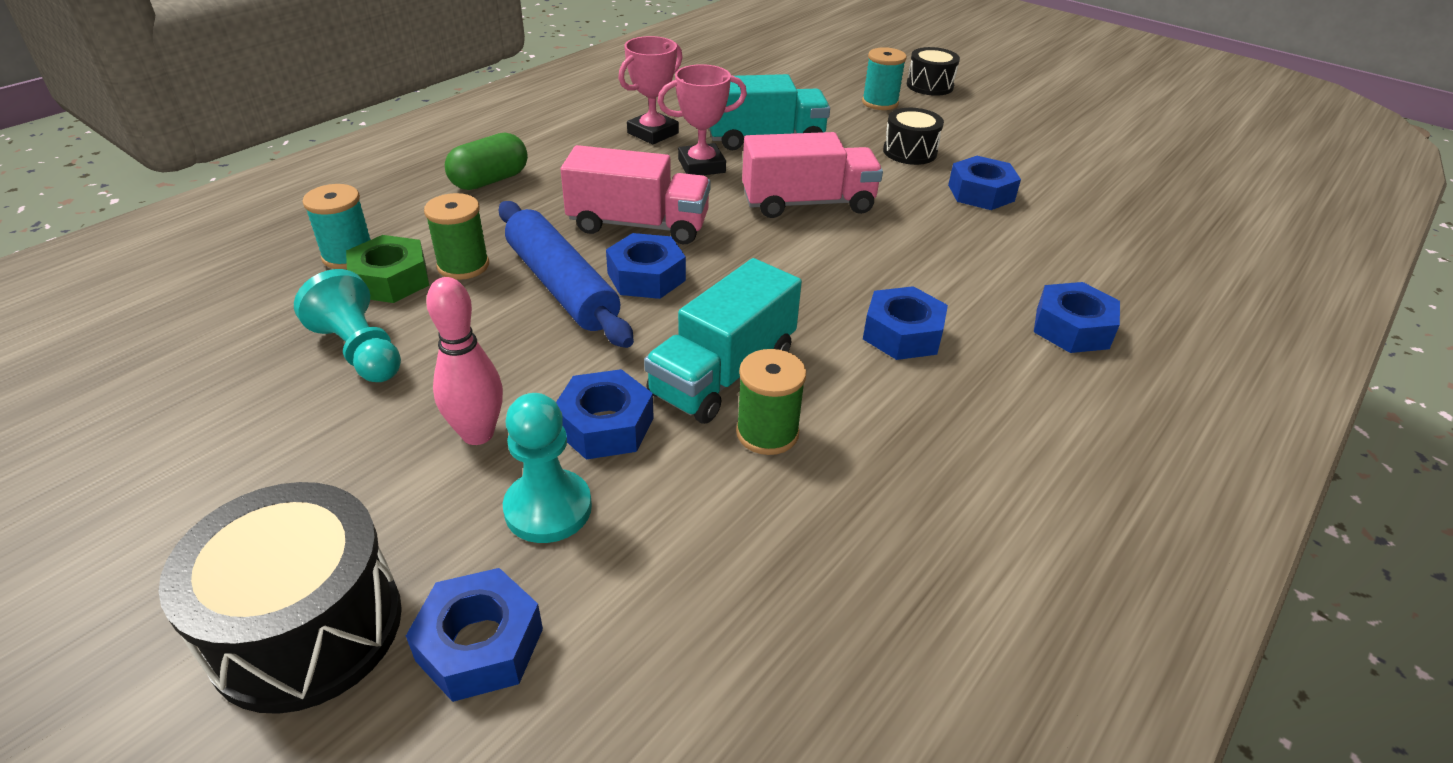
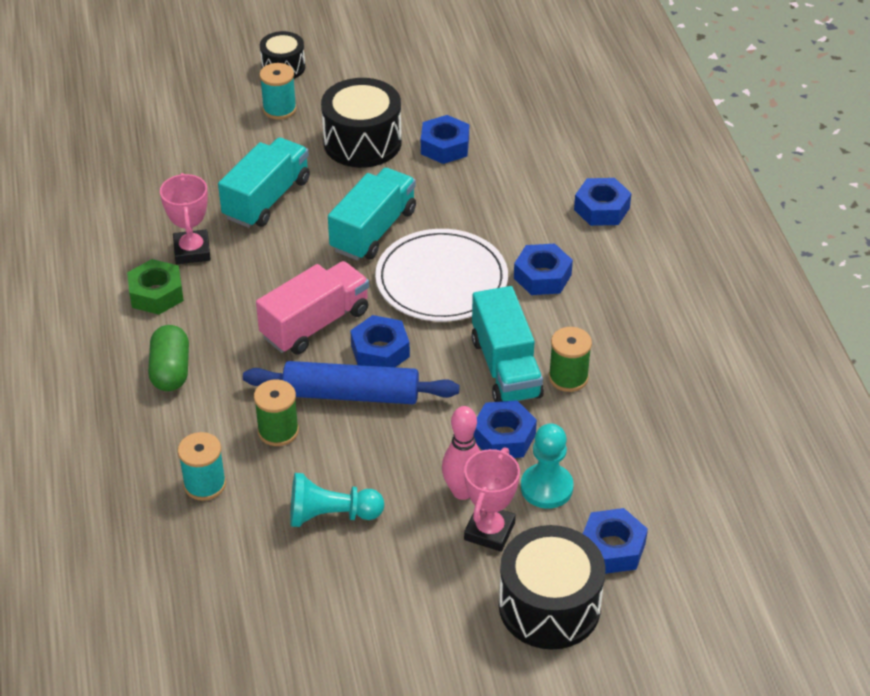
camera: 50 degrees left, 5 degrees up
green nut [346,235,429,303] -> green nut moved to [127,259,184,315]
pink trophy [657,64,747,175] -> pink trophy moved to [464,447,520,552]
pink truck [742,132,883,218] -> turquoise truck [328,168,416,261]
black drum [883,108,944,165] -> black drum [321,78,402,168], size x1.71
none -> white plate [375,229,508,321]

